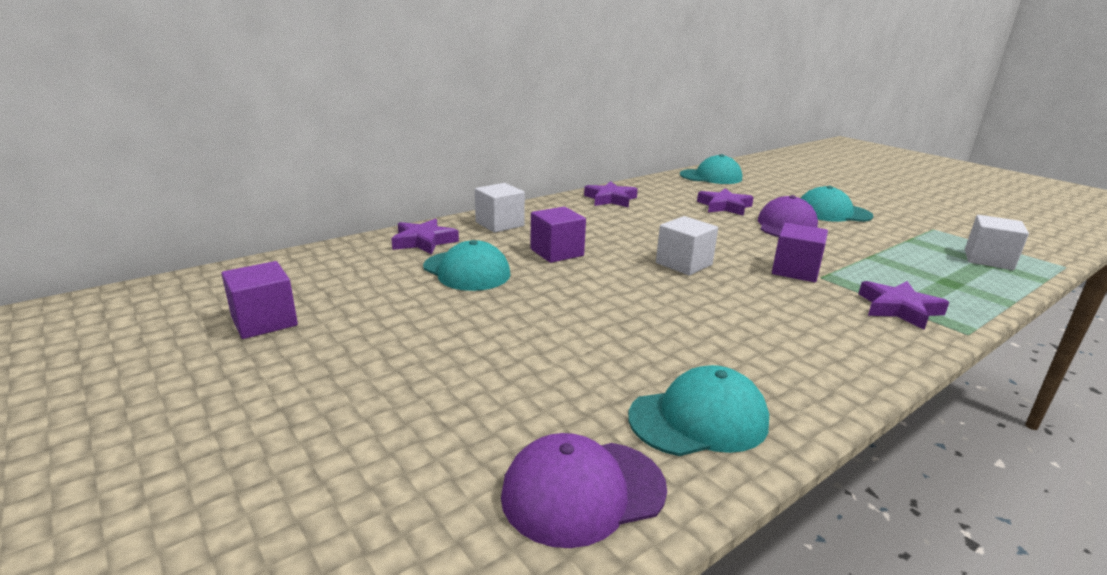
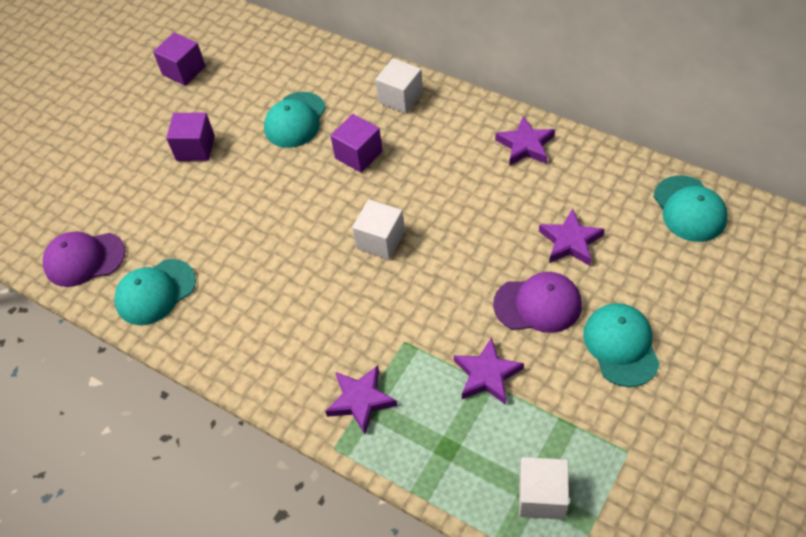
camera: 75 degrees right, 30 degrees up
purple star [391,218,459,254] -> purple star moved to [454,337,524,405]
purple cap [501,433,667,548] -> purple cap turned 60 degrees counterclockwise [43,232,126,287]
turquoise cap [628,365,769,456] -> turquoise cap turned 90 degrees clockwise [114,259,196,325]
purple cube [772,223,828,282] -> purple cube moved to [166,113,215,161]

